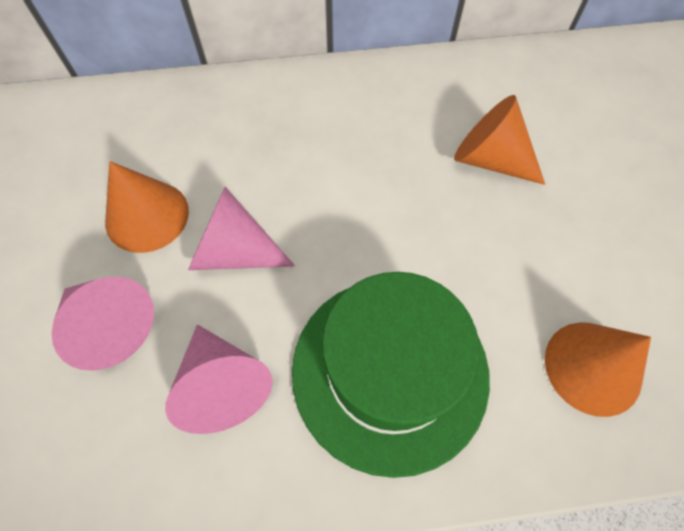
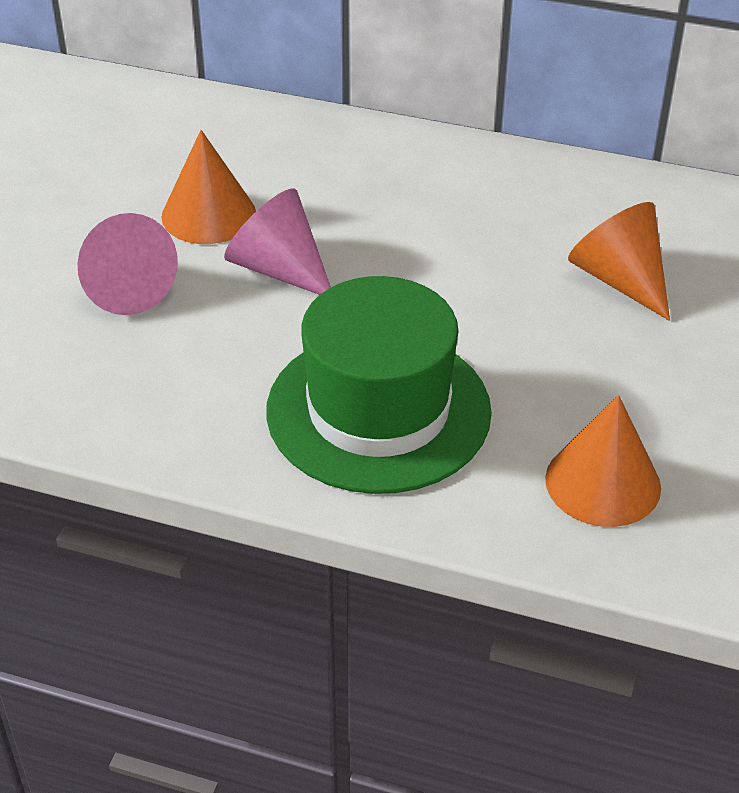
camera: 25 degrees right, 20 degrees down
pink cone [165,324,273,434] -> none

